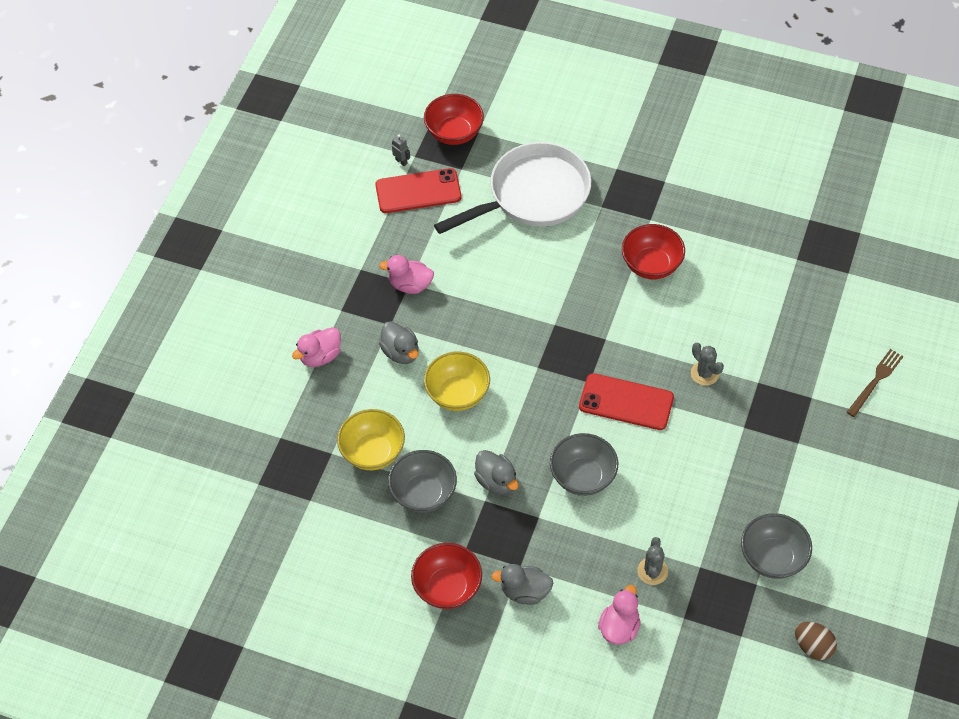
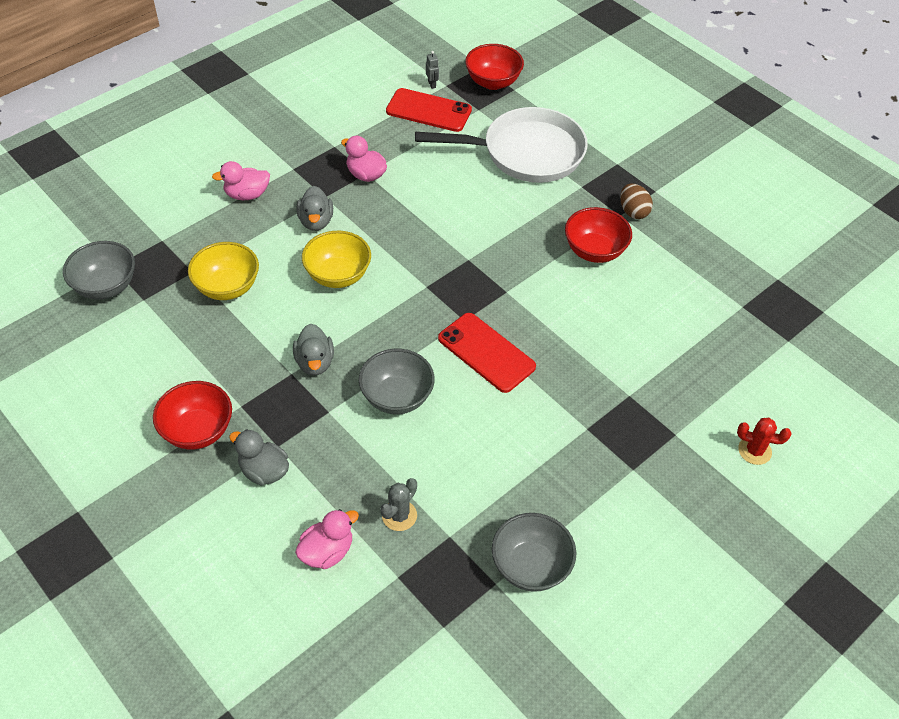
camera: 25 degrees right, 5 degrees down
grey bowl [388,450,457,513] -> grey bowl moved to [63,241,135,300]
grey cactus [691,343,724,386] -> none
brown egg [795,622,837,660] -> brown egg moved to [620,184,653,219]
brown fork [847,349,904,417] -> red cactus [737,418,791,465]

